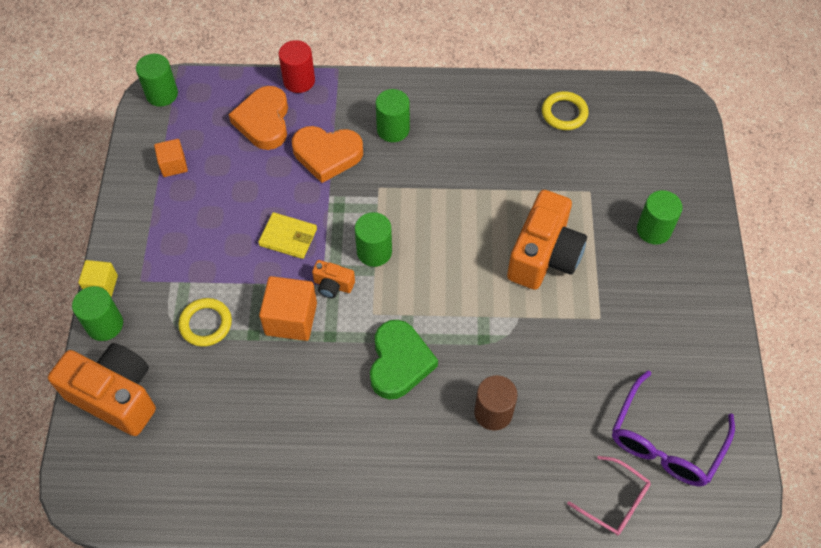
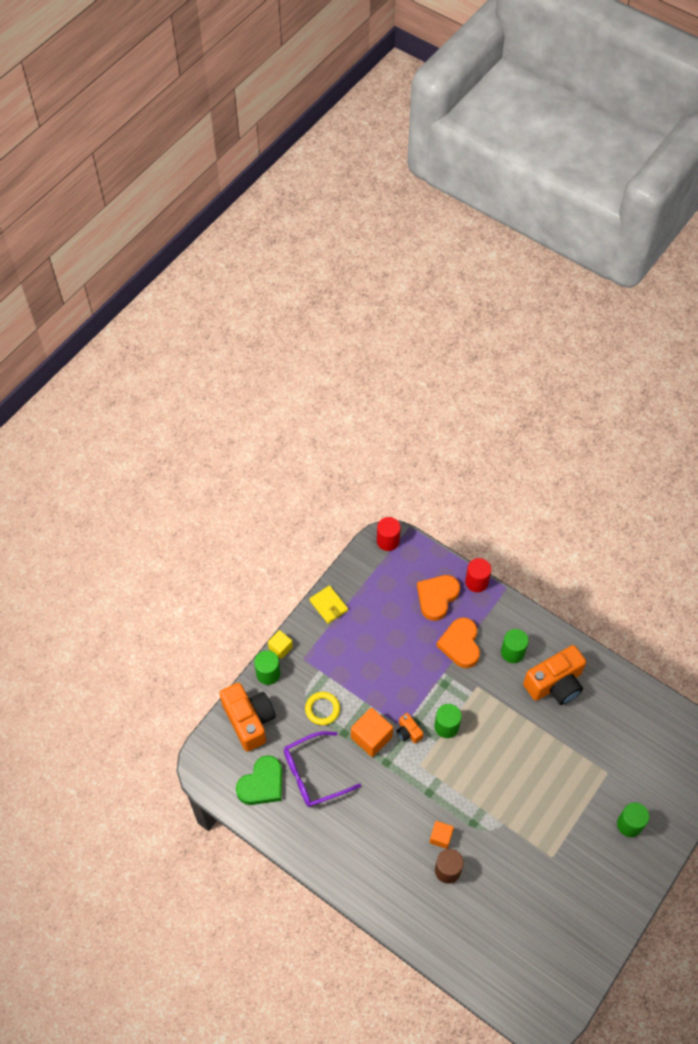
camera: 35 degrees right, 0 degrees up
green cylinder [136,54,178,107] -> red cylinder [377,517,401,551]
orange cube [154,139,188,177] -> orange cube moved to [429,821,454,849]
yellow wallet [258,212,317,259] -> yellow wallet moved to [309,585,348,624]
orange heart [292,126,363,183] -> orange heart turned 45 degrees clockwise [437,617,480,668]
green heart [370,320,438,400] -> green heart moved to [236,755,282,805]
orange camera [507,190,587,290] -> orange camera moved to [523,645,586,705]
yellow ring [542,91,589,130] -> none
pink glasses [567,456,651,536] -> none
purple glasses [612,370,735,486] -> purple glasses moved to [284,731,361,807]

